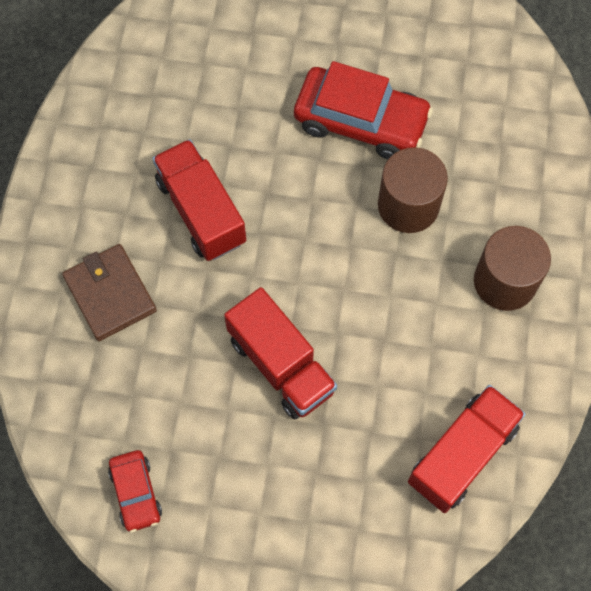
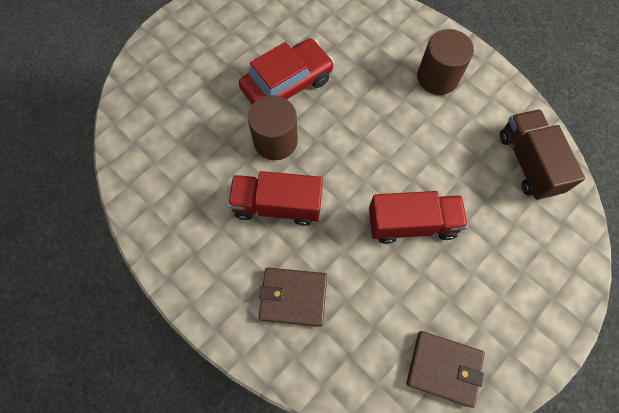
camera: 55 degrees left, 0 degrees up
red car [108,450,162,533] -> brown wallet [406,331,485,408]
brown cylinder [378,147,448,233] -> brown cylinder moved to [248,95,298,160]
red truck [408,385,526,513] -> brown truck [500,109,585,200]

